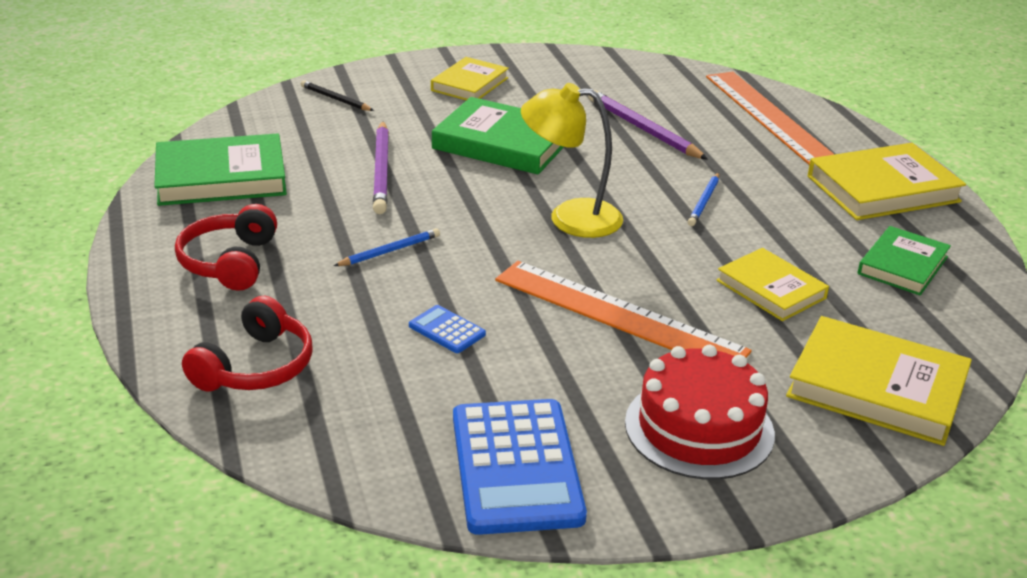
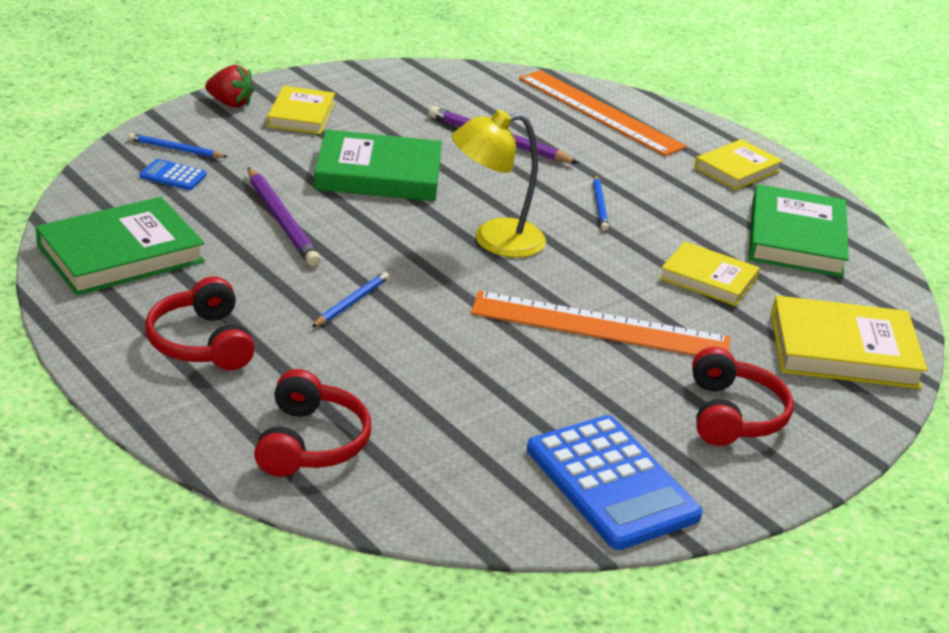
camera: 25 degrees left, 0 degrees up
black pencil [301,80,374,111] -> blue pencil [128,133,228,158]
blue calculator [409,305,486,353] -> blue calculator moved to [140,159,207,190]
red cake [625,345,775,480] -> red headphones [692,347,794,446]
yellow book [807,143,966,220] -> yellow book [694,139,783,190], size x0.64
green book [857,226,951,295] -> green book [749,184,849,277], size x1.57
none -> red strawberry [205,65,255,108]

